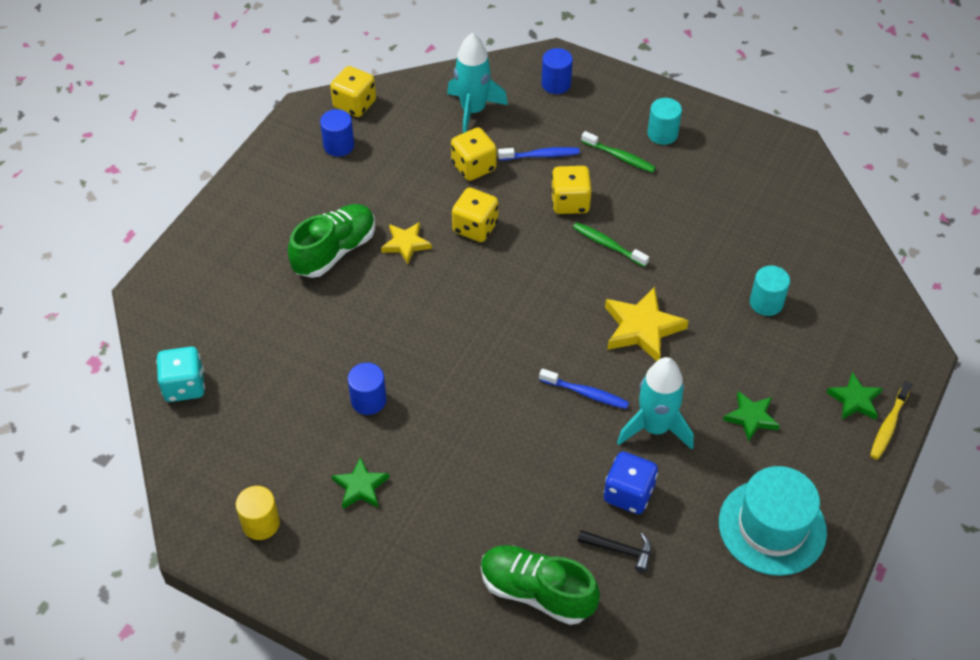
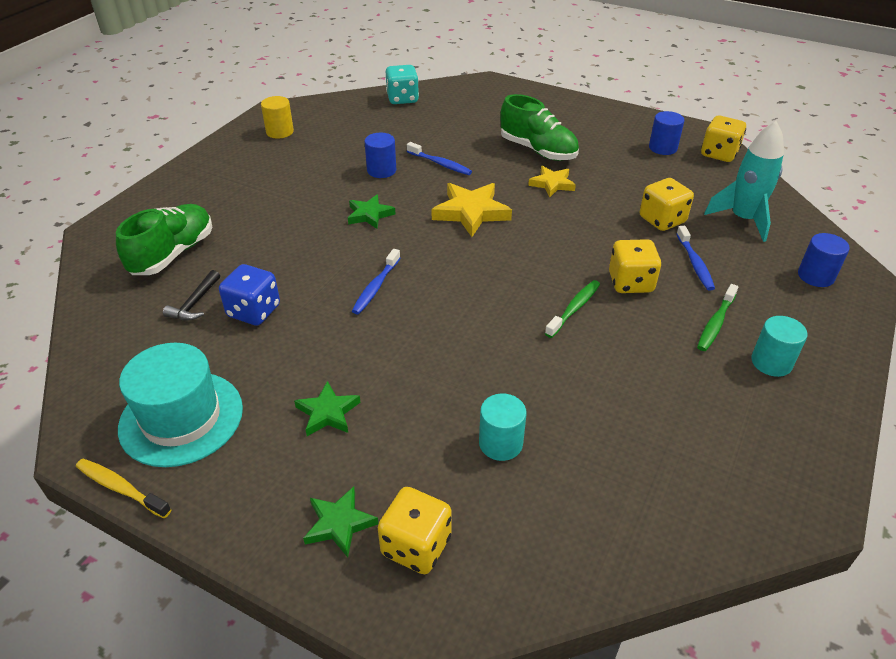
camera: 90 degrees right, 10 degrees down
green star [332,457,389,509] -> green star moved to [348,195,396,229]
yellow dice [452,187,499,242] -> yellow dice moved to [378,487,452,574]
yellow star [605,287,689,361] -> yellow star moved to [431,183,512,237]
turquoise rocket [617,357,694,450] -> none
yellow toothbrush [870,381,912,460] -> yellow toothbrush moved to [76,459,172,518]
none -> blue toothbrush [407,142,472,175]

